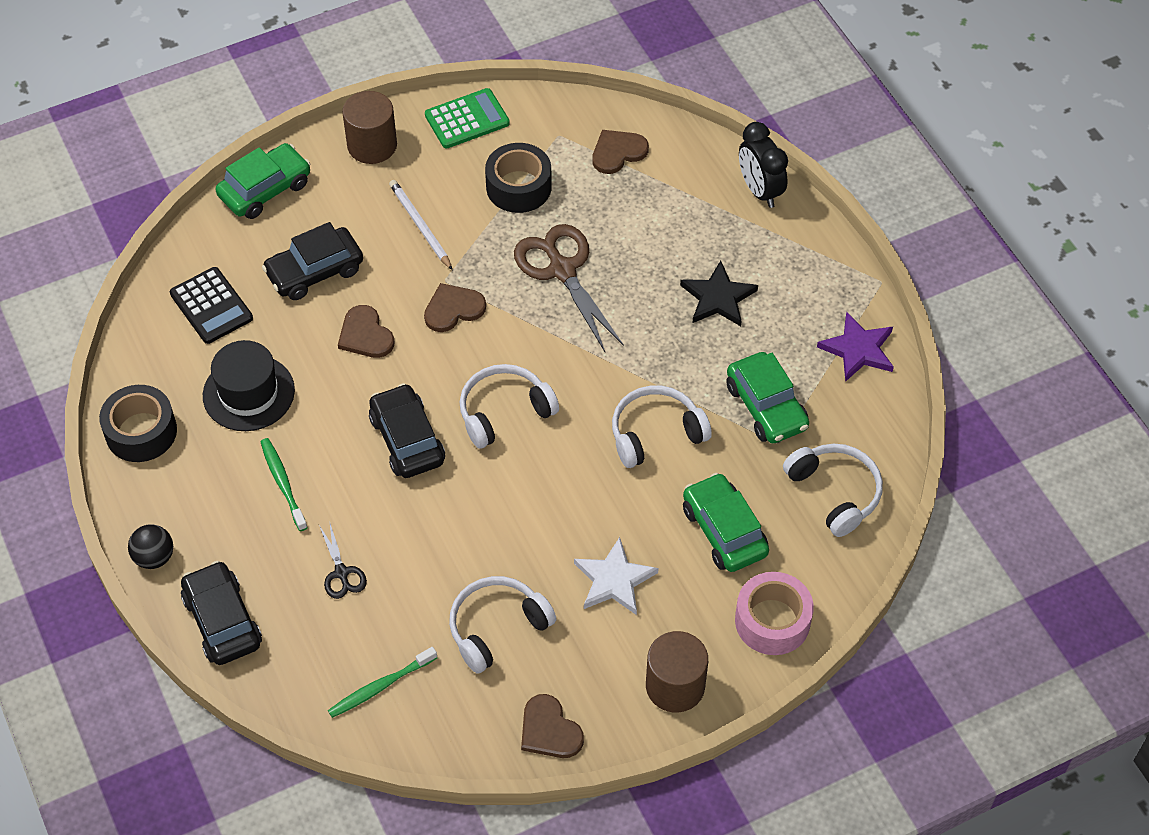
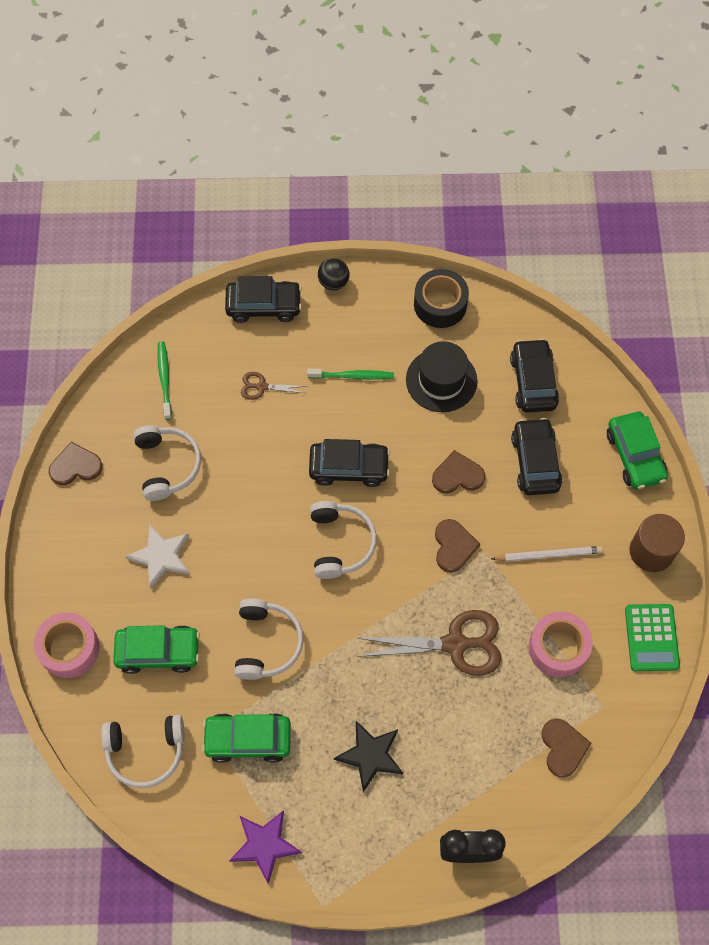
camera: 115 degrees right, 10 degrees up
black calculator [170,267,253,344] -> black car [510,338,559,413]
black scissors [319,524,367,599] -> brown scissors [241,372,305,400]
black tape [485,143,552,213] -> pink tape [529,612,593,677]
brown cylinder [646,631,708,713] -> none

